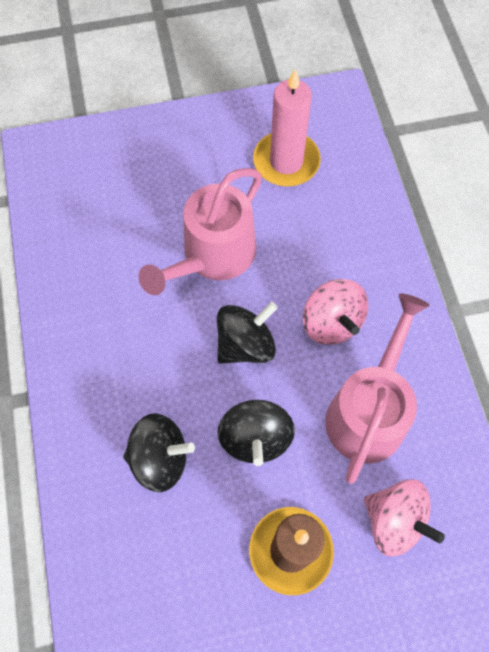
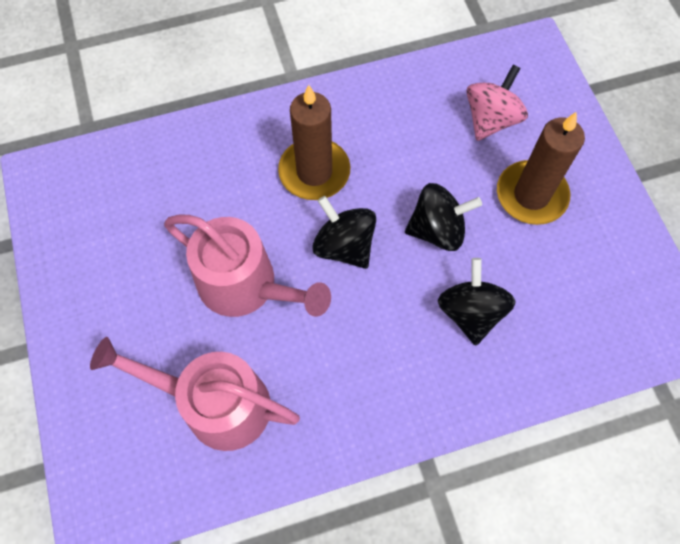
camera: 95 degrees left, 0 degrees up
pink candle [253,69,321,186] -> none
pink spinning top [303,279,368,345] -> brown candle [278,85,351,200]
pink watering can [325,293,430,484] -> pink watering can moved to [90,337,300,451]

